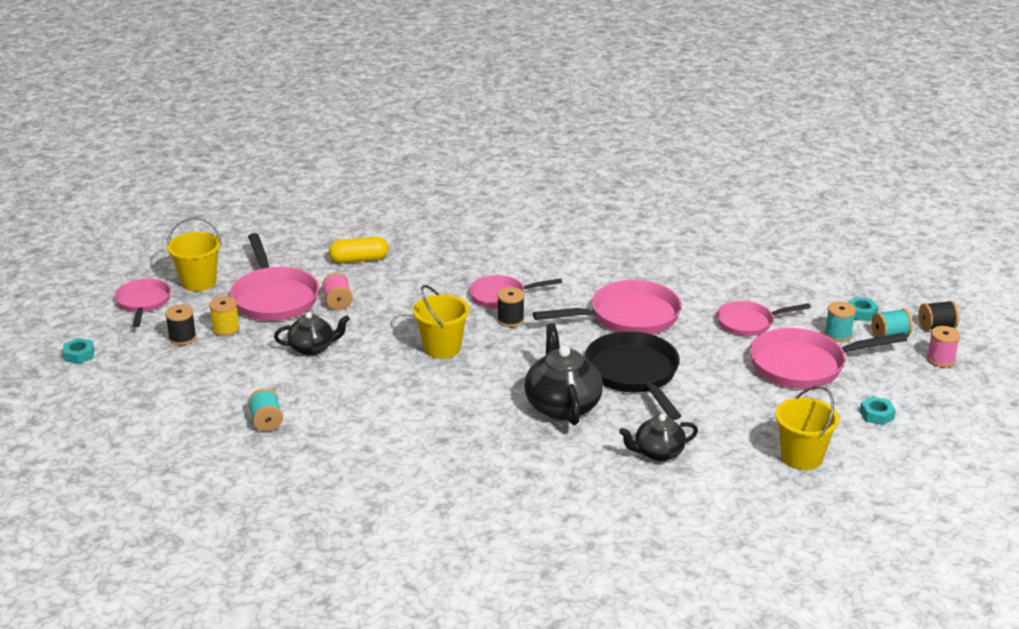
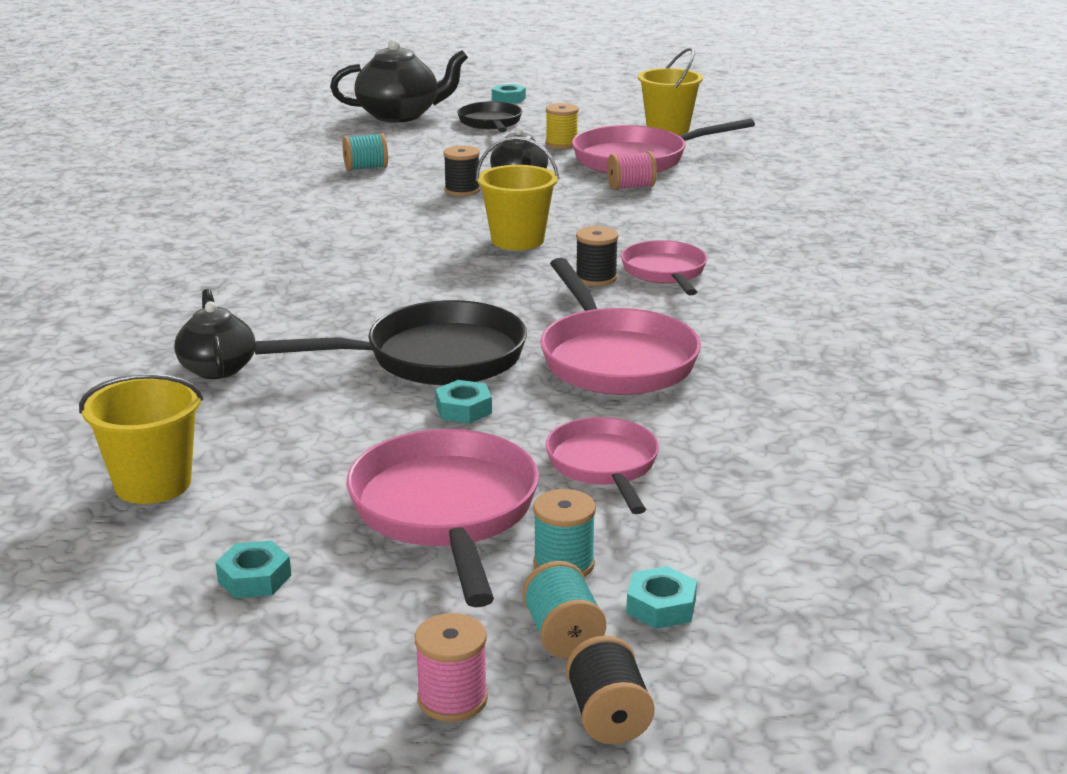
camera: 90 degrees right, 5 degrees down
pink pan [115,279,171,327] -> none
black spool [165,305,197,345] -> black spool moved to [444,146,480,196]
yellow capsule [329,237,388,264] -> none
black teapot [524,323,603,425] -> black teapot moved to [330,39,468,122]
none -> turquoise nut [436,380,492,423]
none -> black pan [457,102,522,132]

